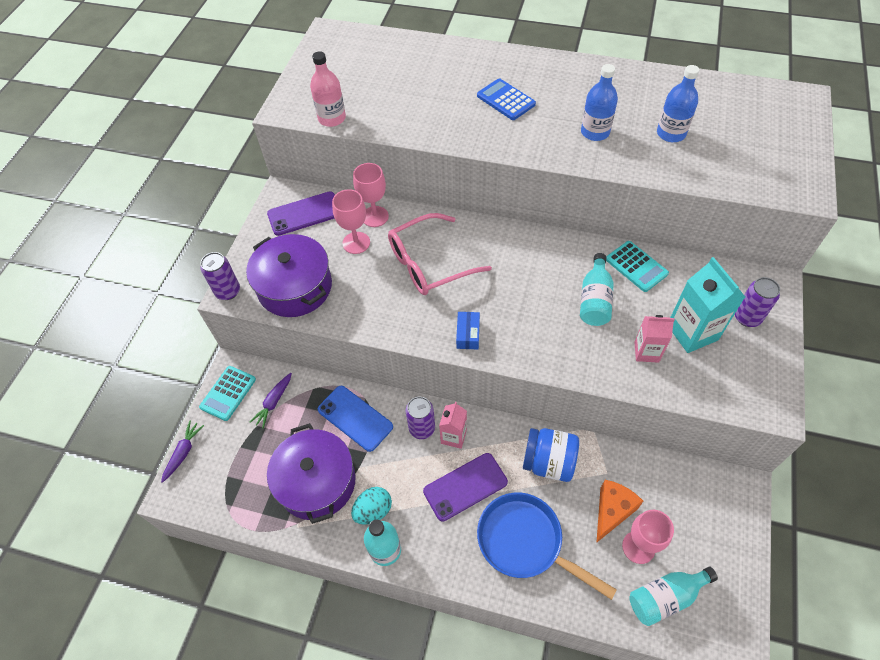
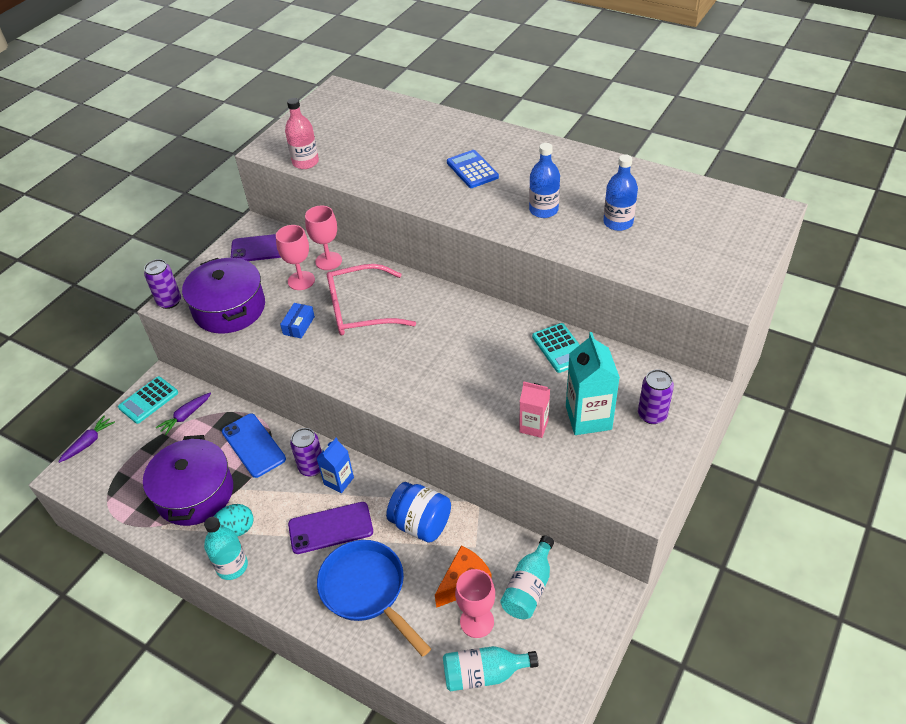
camera: 15 degrees right, 10 degrees down
pink carton [439,402,467,449] -> blue carton [316,437,354,493]
blue box [456,312,480,349] -> blue box moved to [280,303,315,339]
turquoise bottle [580,253,614,326] -> turquoise bottle moved to [500,535,554,619]

